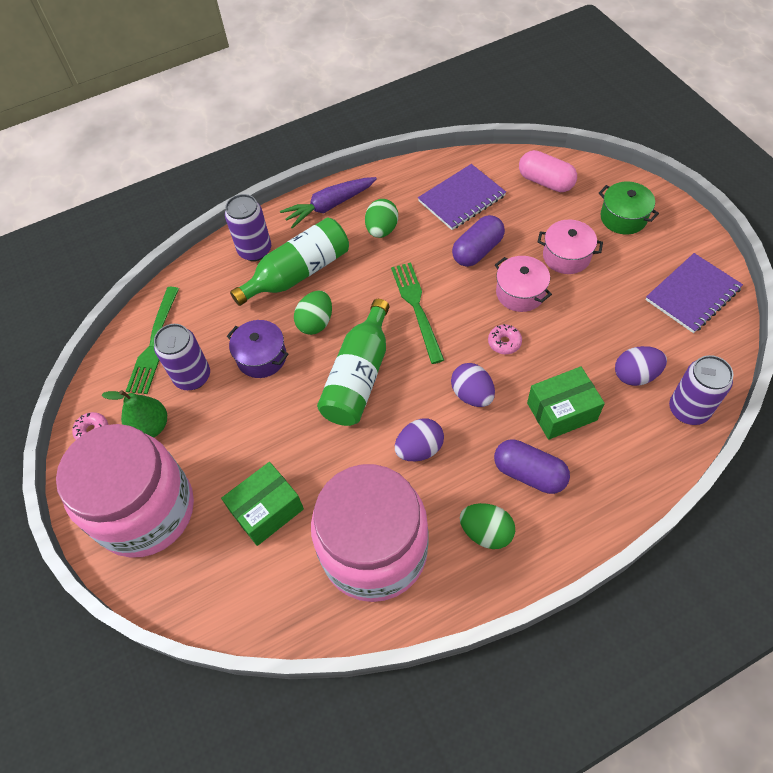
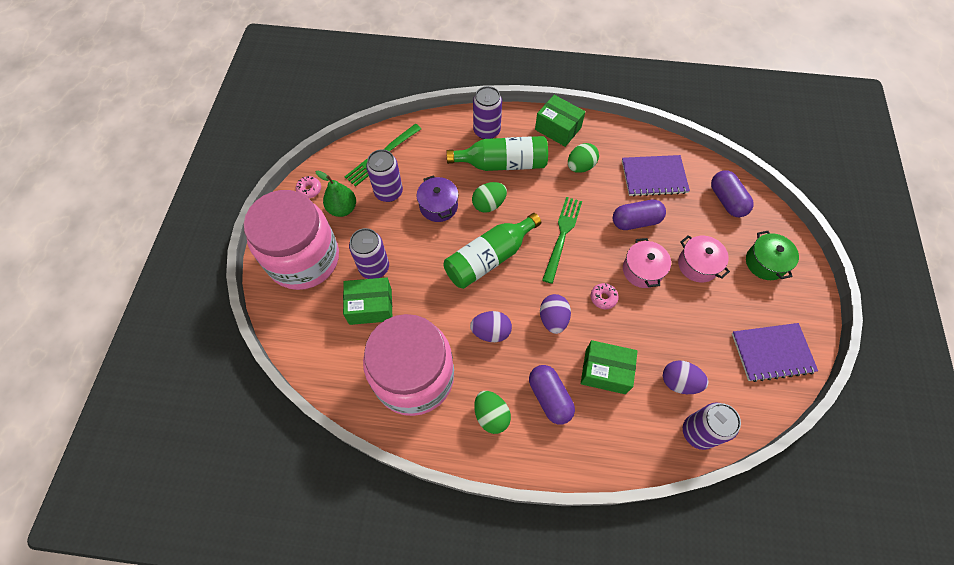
camera: 30 degrees right, 5 degrees up
purple carrot [280,177,377,229] -> green box [535,95,585,147]
pink capsule [519,150,577,192] -> purple capsule [711,170,754,217]
none -> purple can [349,228,389,279]

